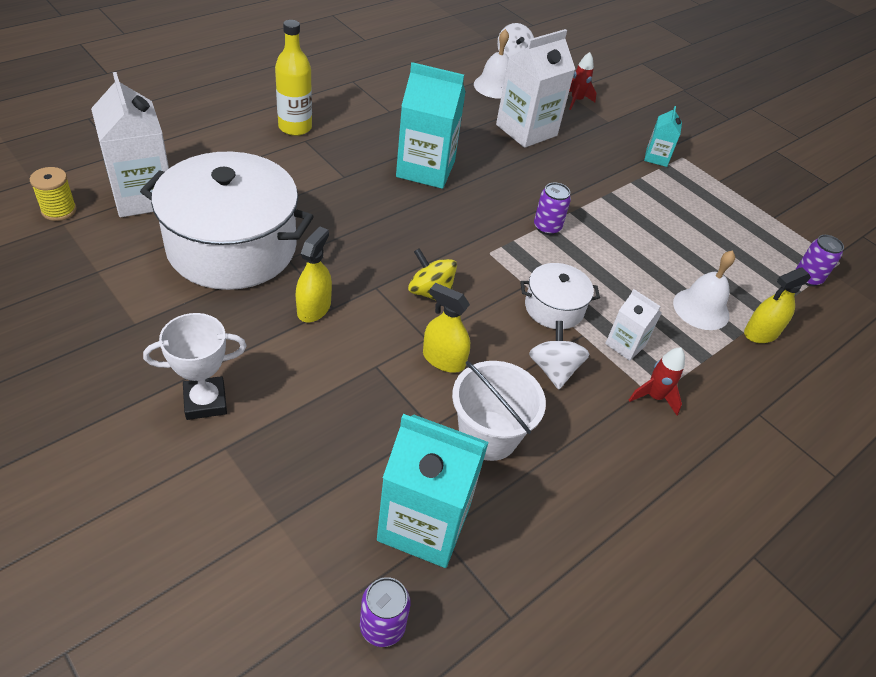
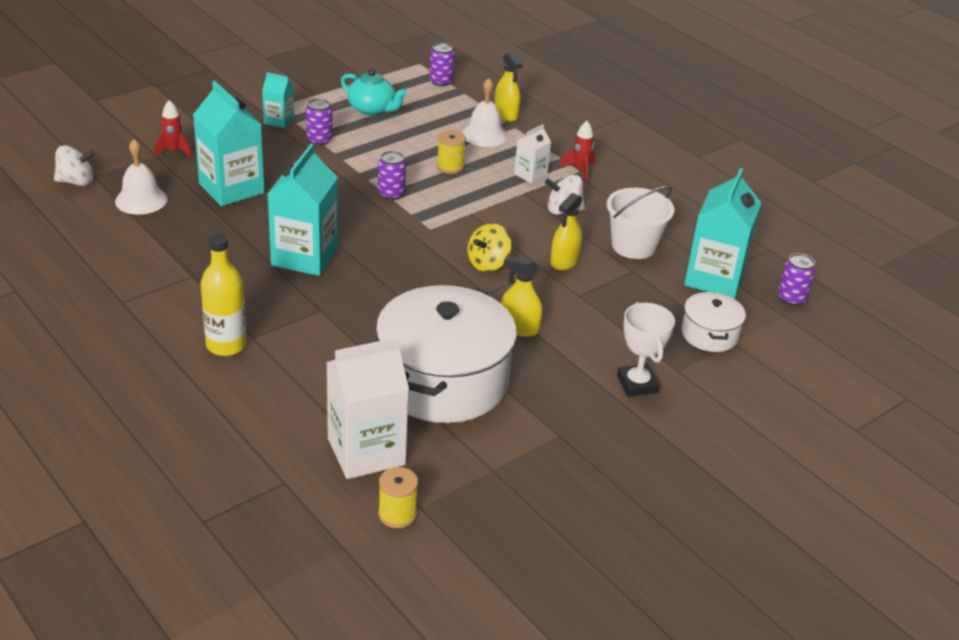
camera: 85 degrees left, 10 degrees down
white carton [496,29,575,148] -> turquoise carton [193,81,265,206]
white pot [520,263,600,329] -> white pot moved to [681,292,746,352]
none -> purple can [306,99,333,145]
none -> turquoise teapot [341,69,407,116]
none -> yellow spool [437,130,466,174]

